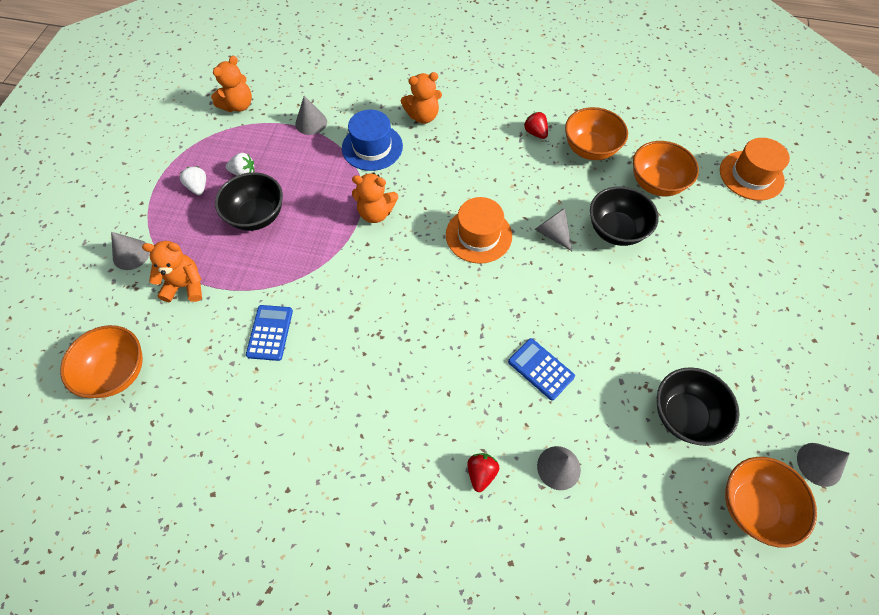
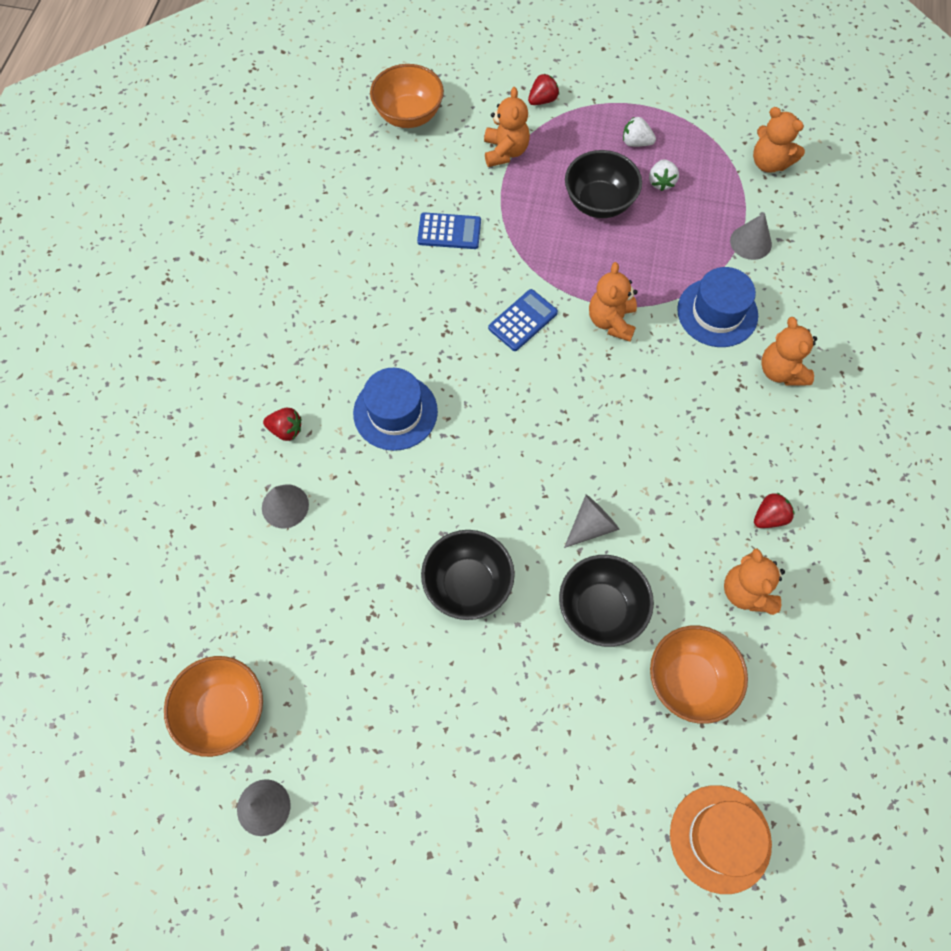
camera: 90 degrees right, 5 degrees up
grey cone [111,232,150,270] -> red strawberry [528,73,559,105]
white strawberry [180,166,206,195] -> white strawberry turned 135 degrees counterclockwise [623,116,656,147]
orange hat [446,197,512,264] -> none
blue calculator [508,338,575,400] -> blue calculator moved to [488,289,558,351]
orange bowl [565,107,628,160] -> orange teddy bear [724,548,785,615]
black bowl [657,367,740,446] -> black bowl moved to [421,530,515,620]
none -> blue hat [353,368,438,451]

